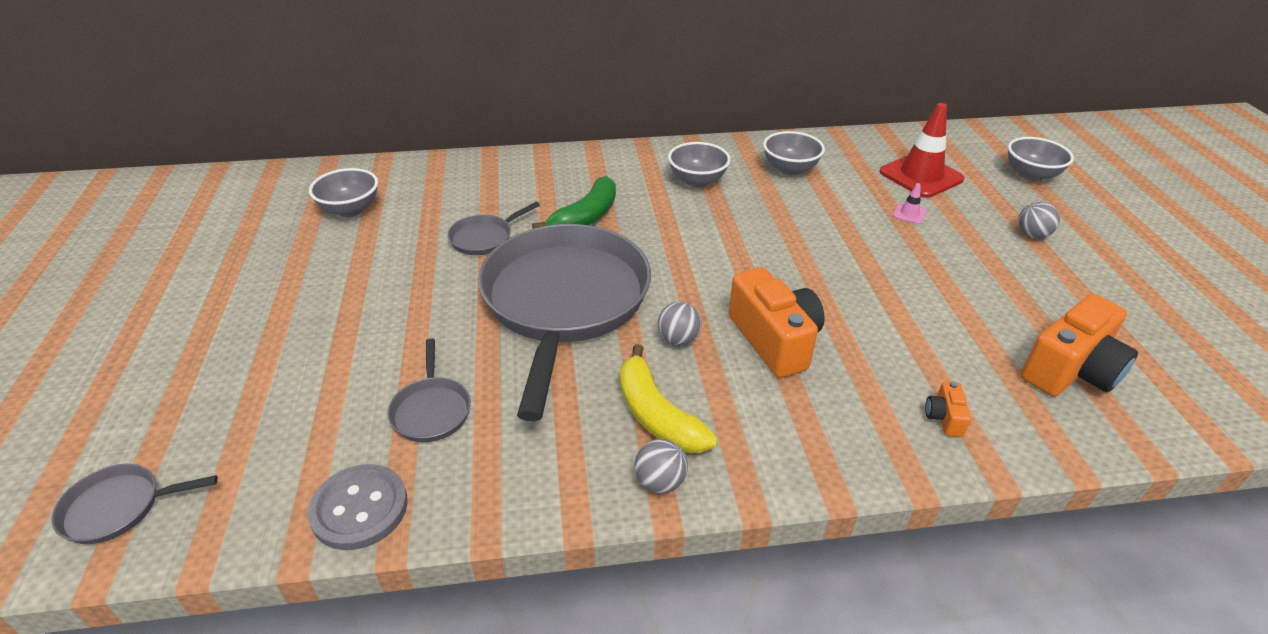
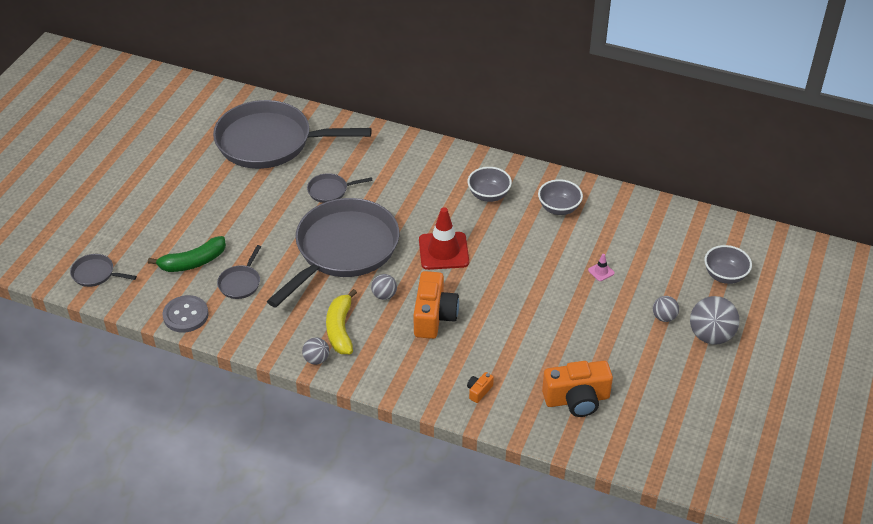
camera: 30 degrees right, 5 degrees up
grey bowl [309,168,378,217] -> grey pan [213,100,372,169]
green banana [532,176,616,229] -> green banana moved to [148,236,226,272]
red traffic cone [879,103,964,198] -> red traffic cone moved to [419,207,469,270]
none -> grey ball [690,296,740,345]

